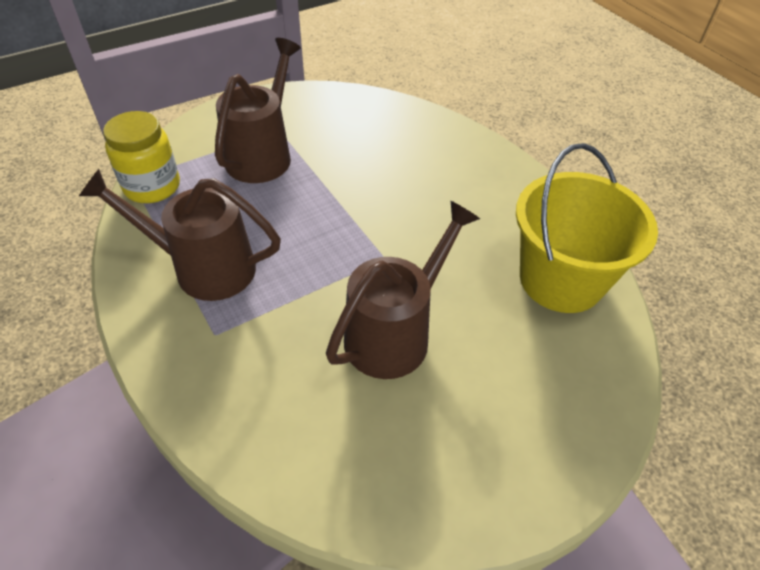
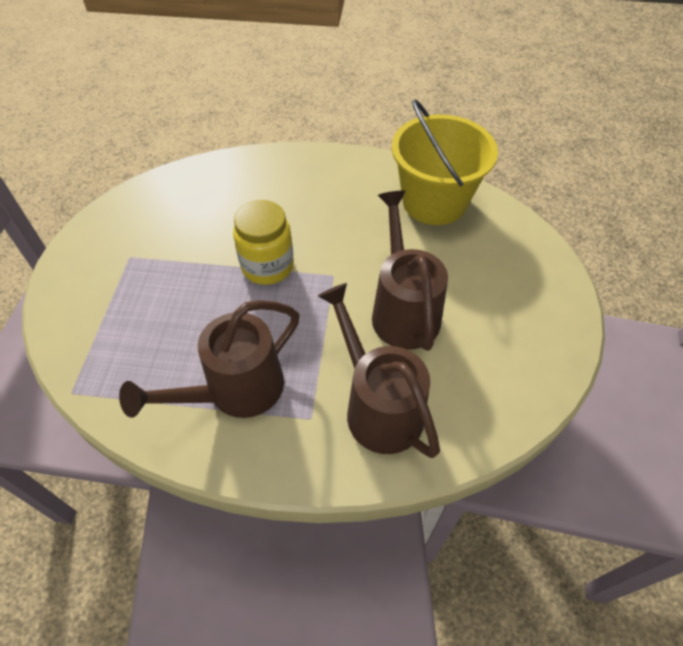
camera: 50 degrees left, 5 degrees up
yellow jar [103,111,180,203] -> yellow jar moved to [233,200,294,285]
brown watering can [215,38,301,183] -> brown watering can moved to [318,283,440,458]

